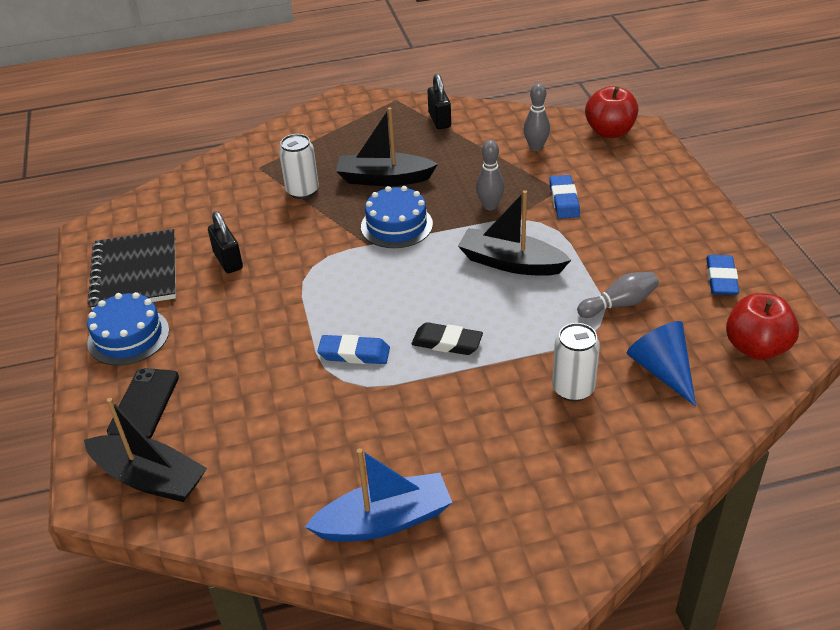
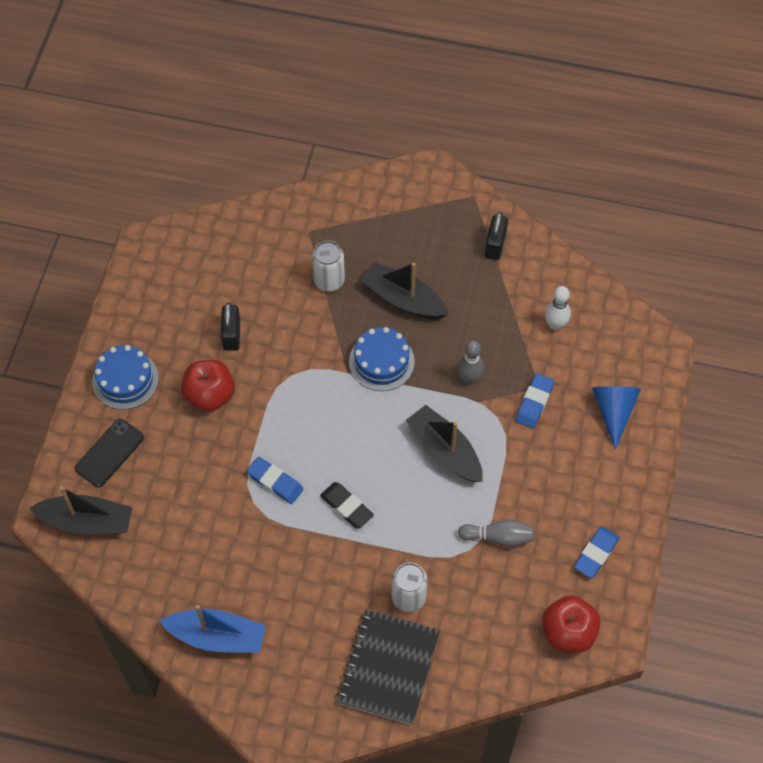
camera: 25 degrees right, 20 degrees up
black boat [84,398,207,502] -> black boat turned 45 degrees counterclockwise [30,486,133,534]
black notebook [88,229,176,310] -> black notebook moved to [337,609,440,725]
grey bowling pin [524,83,550,151] -> white bowling pin [545,286,571,330]
red apple [585,86,638,138] -> red apple moved to [181,360,235,412]
blue cone [627,321,696,407] -> blue cone moved to [592,386,641,450]

